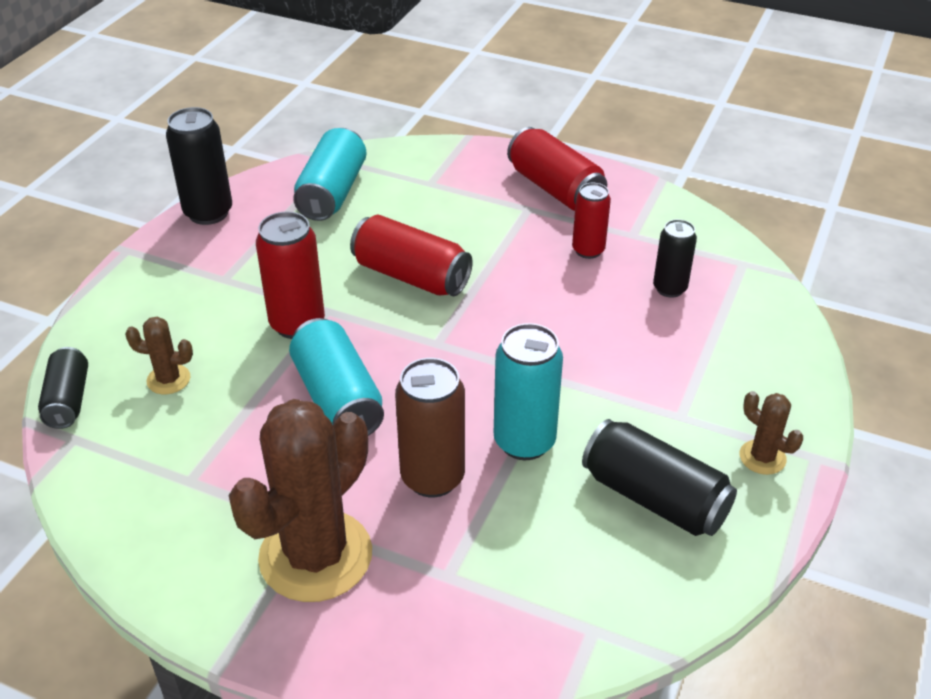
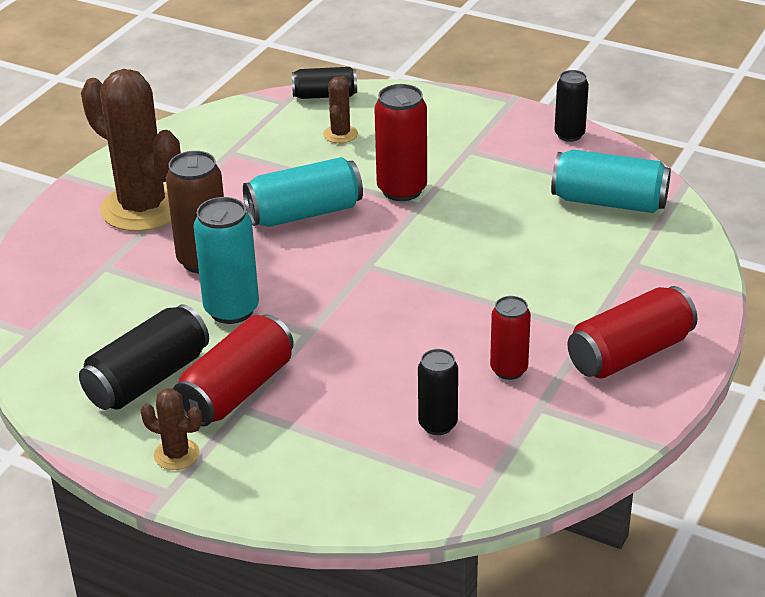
camera: 95 degrees right, 5 degrees down
black can [166,107,232,225] -> black can [554,70,589,142], size x0.64
red can [350,215,473,296] -> red can moved to [173,315,294,426]
brown cactus [740,391,803,475] -> brown cactus turned 60 degrees clockwise [140,388,202,470]

